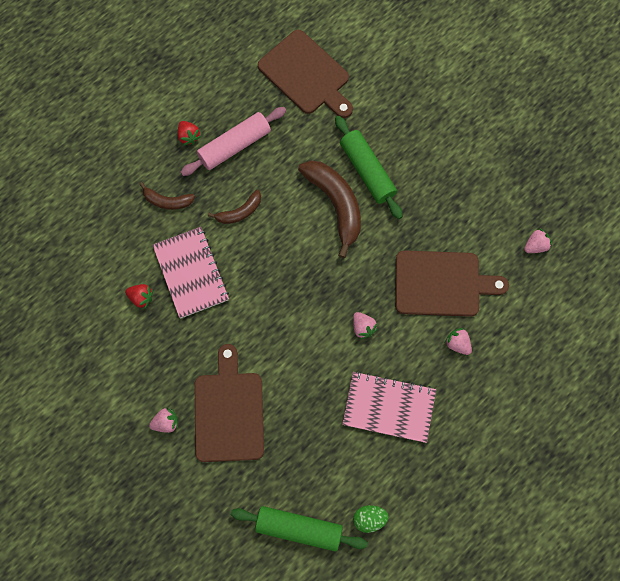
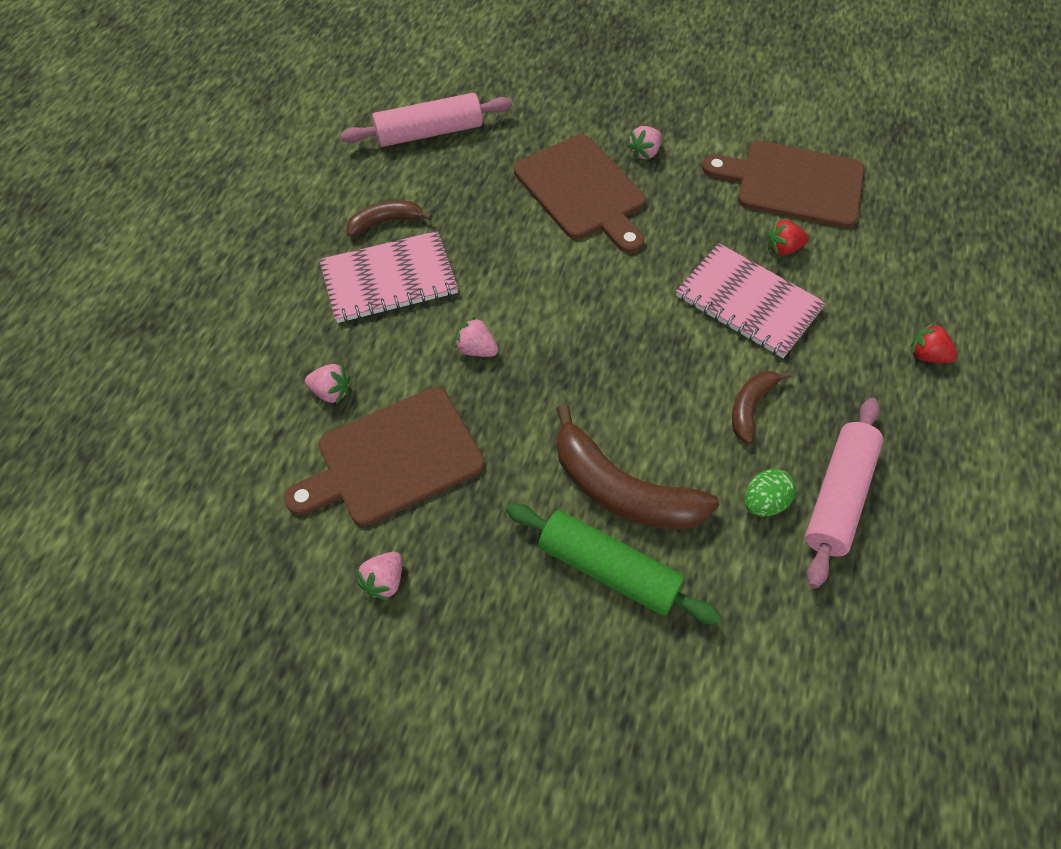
camera: 150 degrees right, 15 degrees down
brown banana [140,182,195,210] -> brown banana moved to [346,200,432,237]
red strawberry [178,121,201,146] -> red strawberry moved to [911,322,957,363]
green rolling pin [231,506,368,552] -> pink rolling pin [341,93,512,147]
brown cutting board [258,30,353,118] -> brown cutting board moved to [702,141,864,228]
green egg [353,505,389,533] -> green egg moved to [744,469,796,516]
pink strawberry [524,228,552,253] -> pink strawberry moved to [356,552,402,601]

